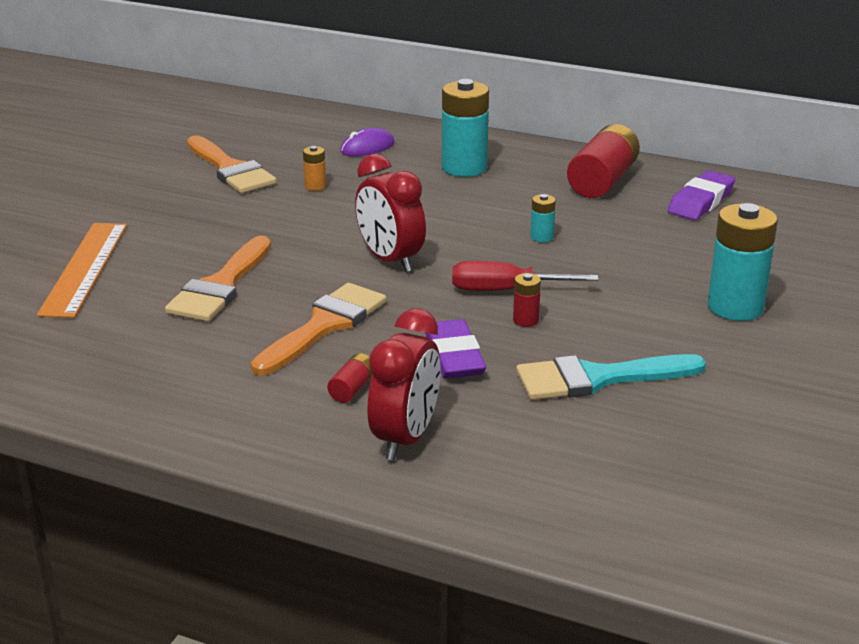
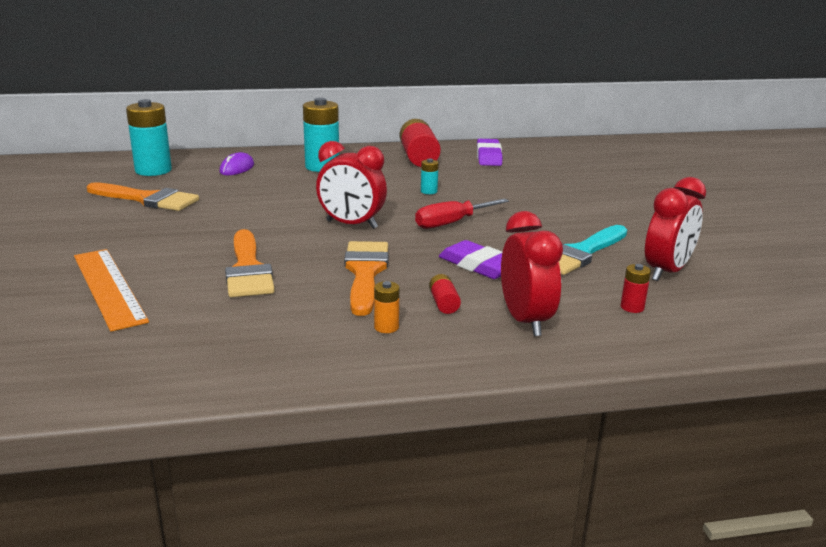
camera: 35 degrees left, 5 degrees down
orange battery [303,146,326,191] -> orange battery moved to [374,281,400,333]
red battery [513,273,541,327] -> red battery moved to [621,264,651,313]
turquoise battery [708,203,778,321] -> turquoise battery moved to [126,99,172,176]
none -> red clock [645,177,706,281]

